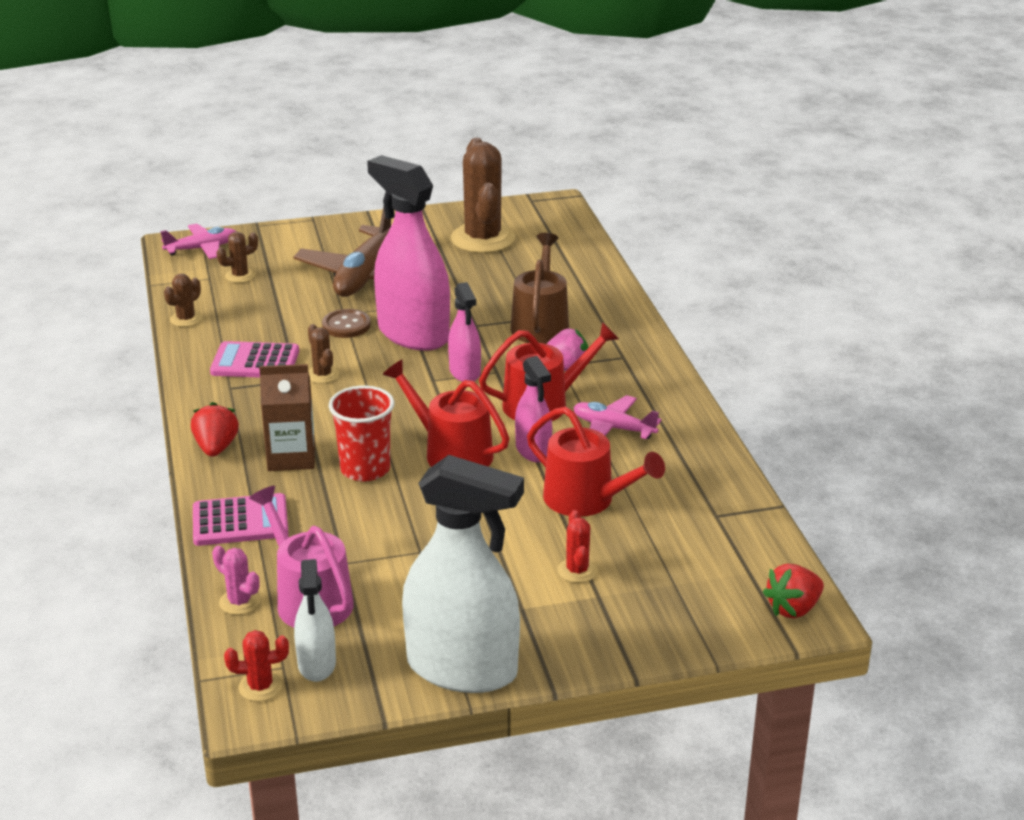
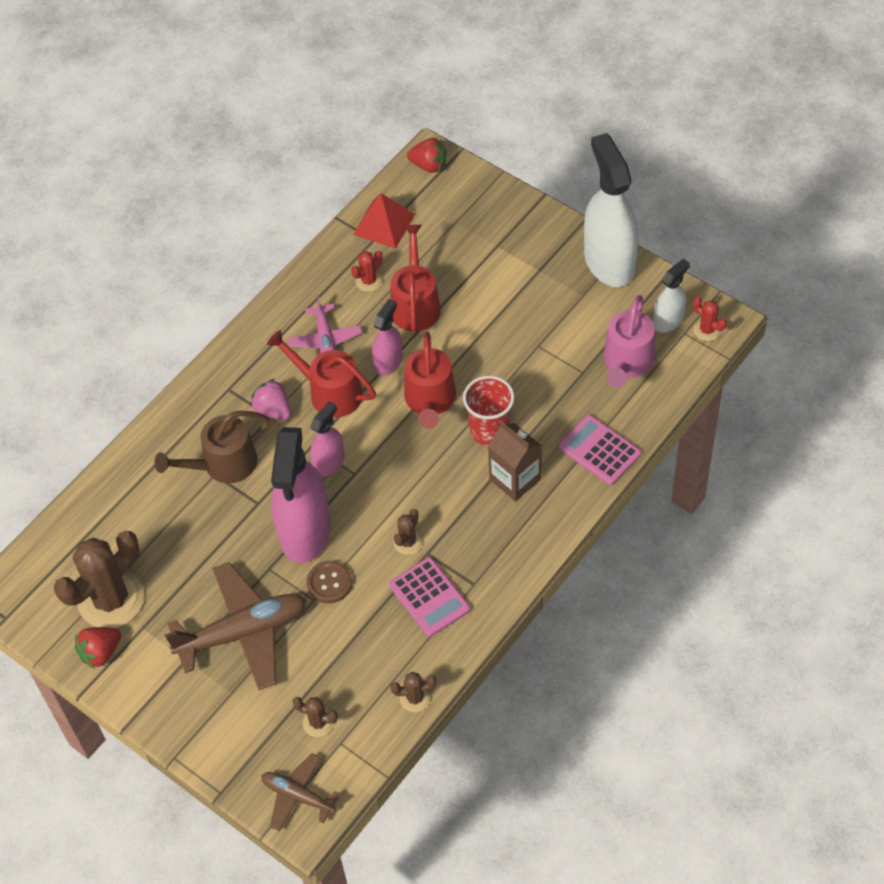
camera: 125 degrees left, 25 degrees up
pink plane [160,224,236,259] -> brown plane [261,753,340,832]
red strawberry [191,402,239,457] -> red strawberry moved to [75,627,121,669]
pink cactus [212,545,260,615] -> none
red cactus [558,510,597,583] -> red cactus moved to [351,251,383,292]
none -> red pyramid [353,193,415,249]

